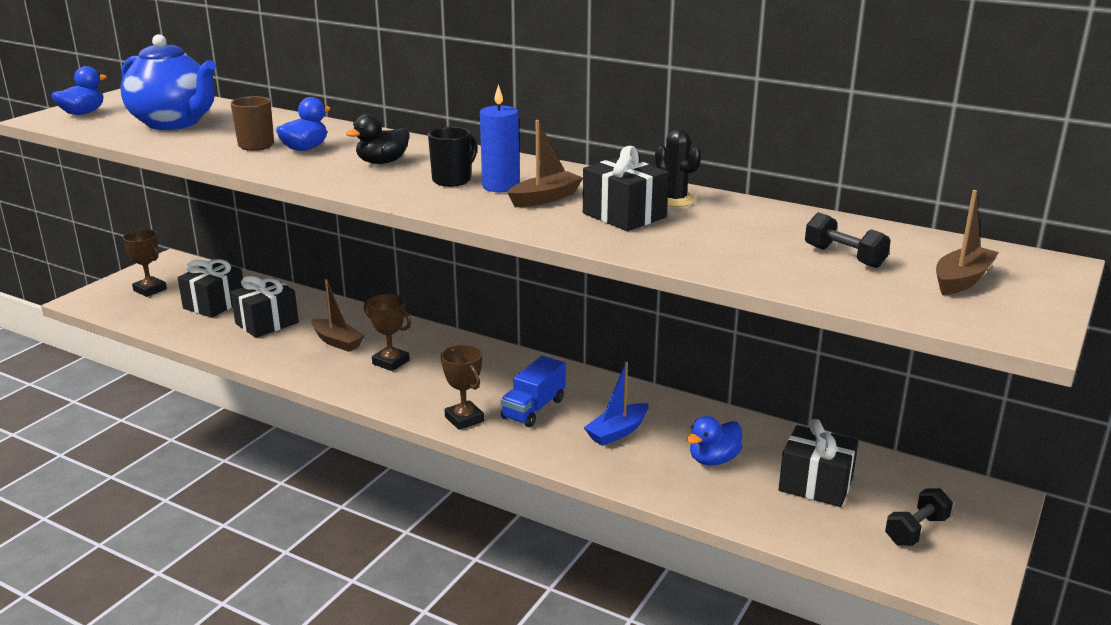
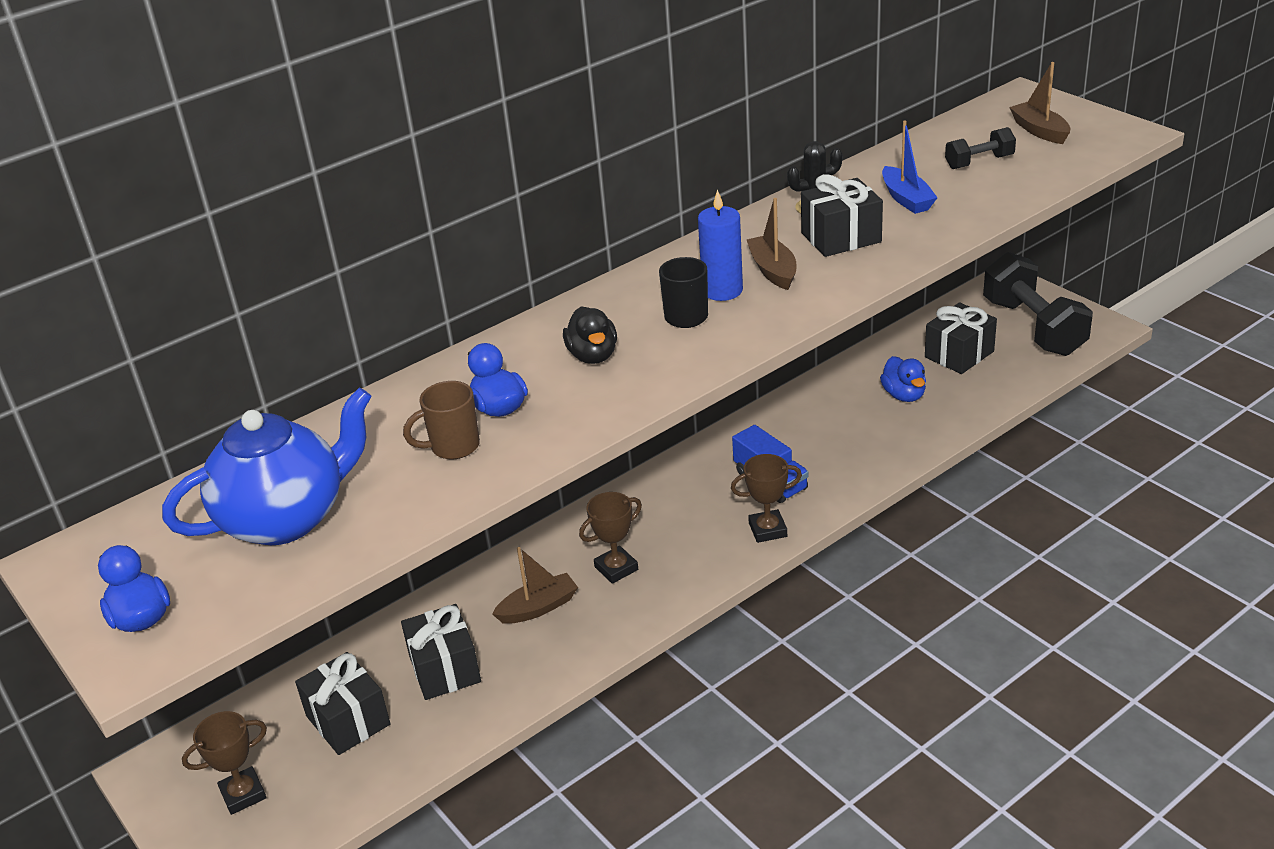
camera: 65 degrees left, 10 degrees up
blue boat [584,362,649,446] -> blue boat moved to [882,120,938,214]
black dumbbell [885,488,953,546] -> black dumbbell [983,252,1093,356], size x2.09

